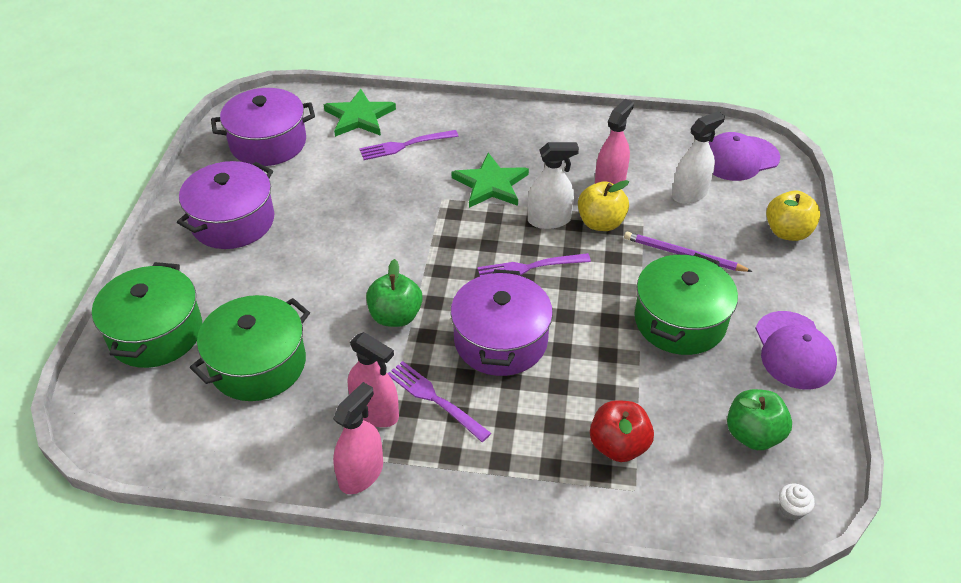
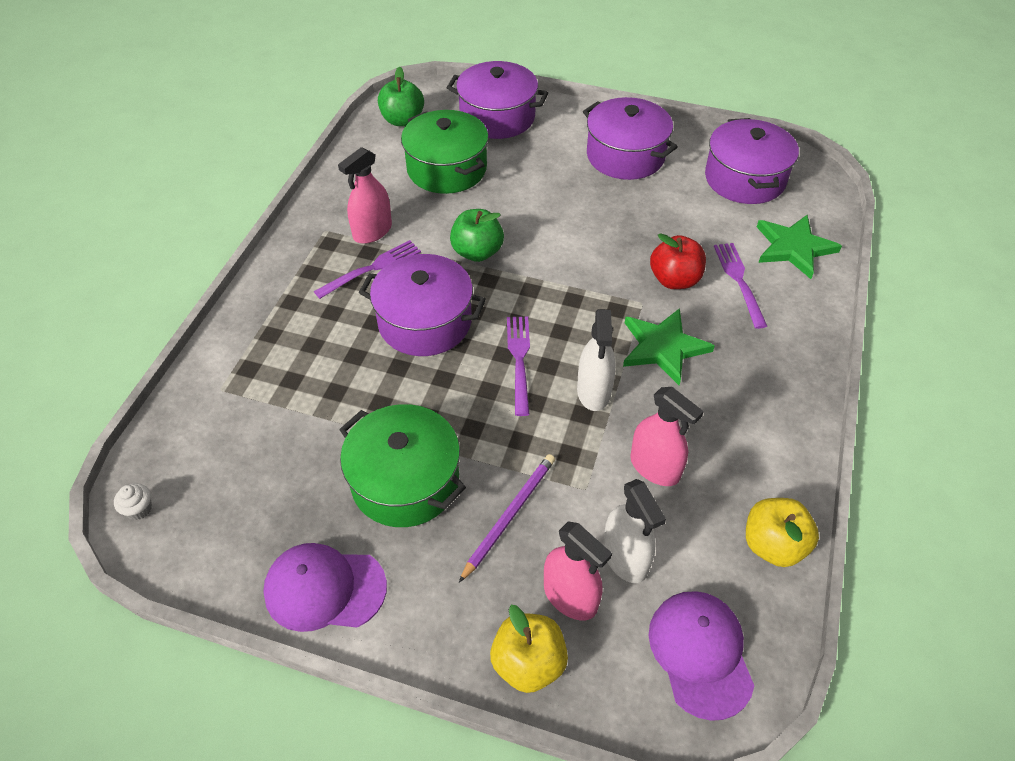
camera: 100 degrees right, 5 degrees up
green pot [92,262,202,368] -> purple pot [447,61,548,139]
pink spray bottle [333,382,383,494] -> pink spray bottle moved to [544,521,612,621]
yellow apple [578,180,629,231] -> yellow apple moved to [746,498,819,567]
red apple [590,400,654,462] -> red apple moved to [650,233,706,289]
green apple [727,389,792,450] -> green apple moved to [378,67,424,126]

